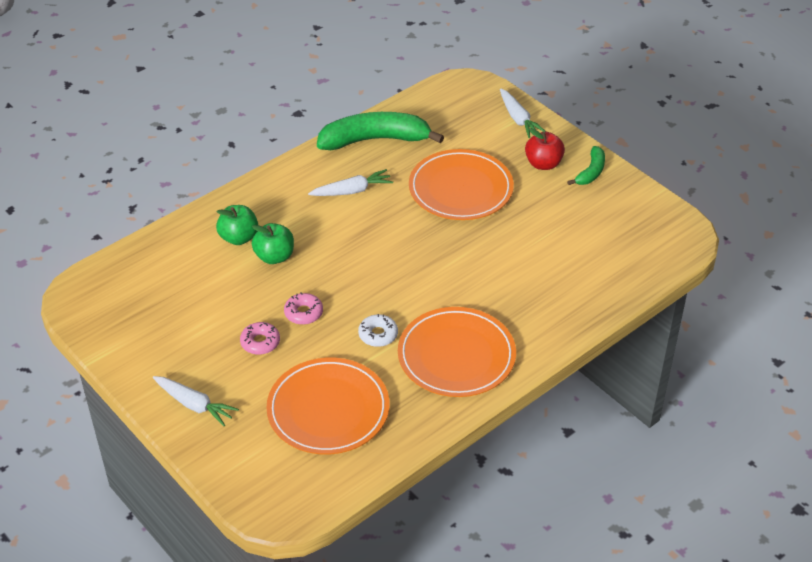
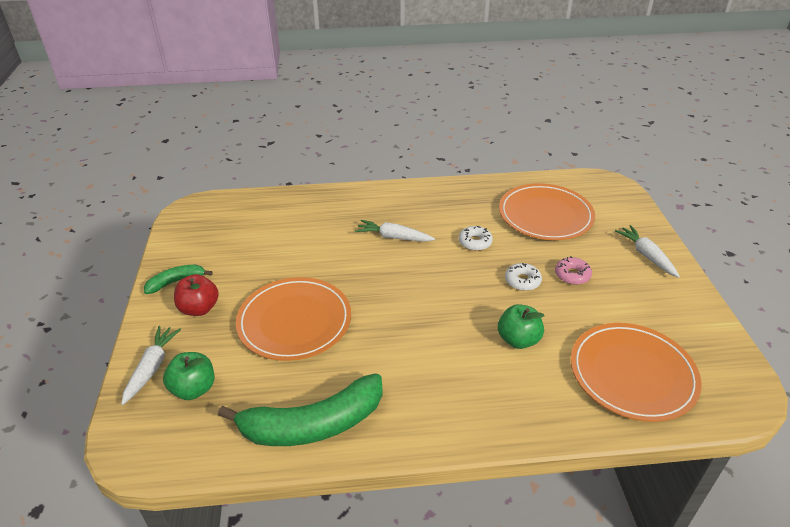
camera: 145 degrees left, 5 degrees down
green apple [216,205,258,245] -> green apple moved to [163,352,214,400]
pink donut [284,292,323,325] -> white donut [505,263,542,291]
white carrot [308,169,393,196] -> white carrot moved to [355,220,435,242]
green banana [317,112,444,150] -> green banana turned 45 degrees counterclockwise [218,373,383,446]
orange plate [398,307,516,397] -> orange plate moved to [571,323,701,422]

